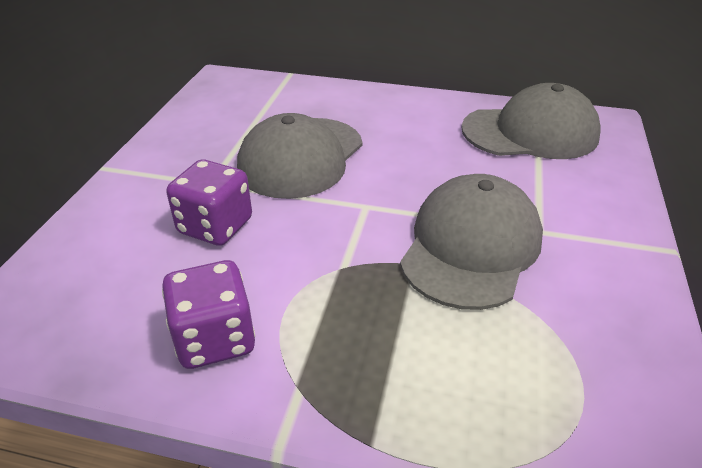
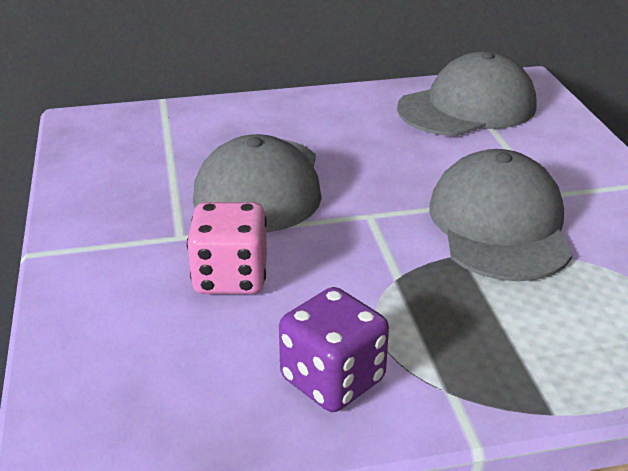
camera: 25 degrees left, 5 degrees down
purple dice [166,159,252,246] -> pink dice [187,202,267,294]

